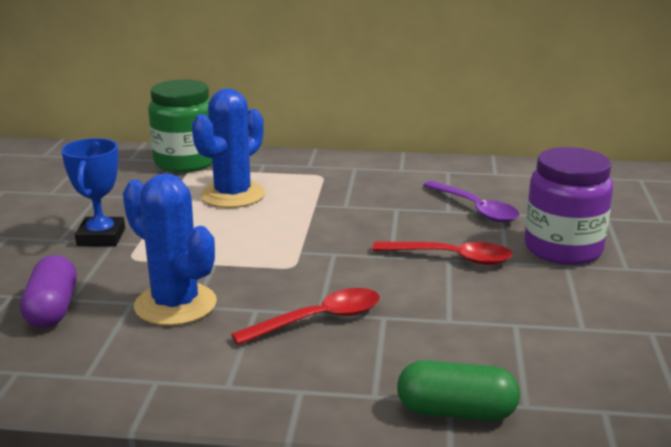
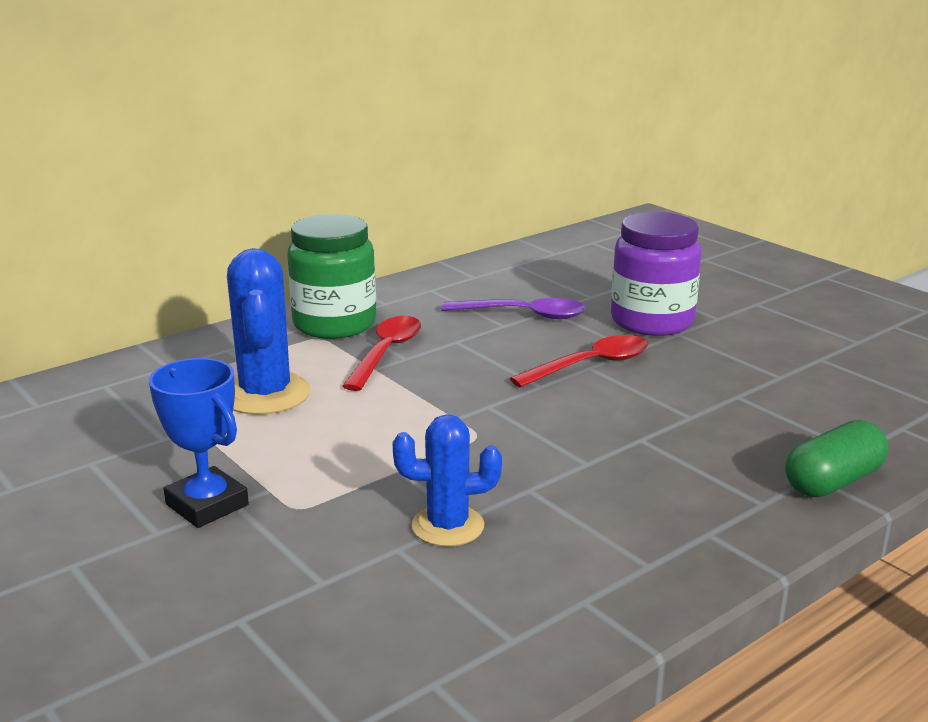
camera: 45 degrees left, 0 degrees up
purple capsule [20,255,77,328] -> none
blue cactus [123,173,217,326] -> blue cactus [393,414,502,547], size x0.66
green jar [148,79,212,173] -> green jar moved to [287,214,376,339]
red spoon [231,288,380,345] -> red spoon moved to [342,316,421,391]

